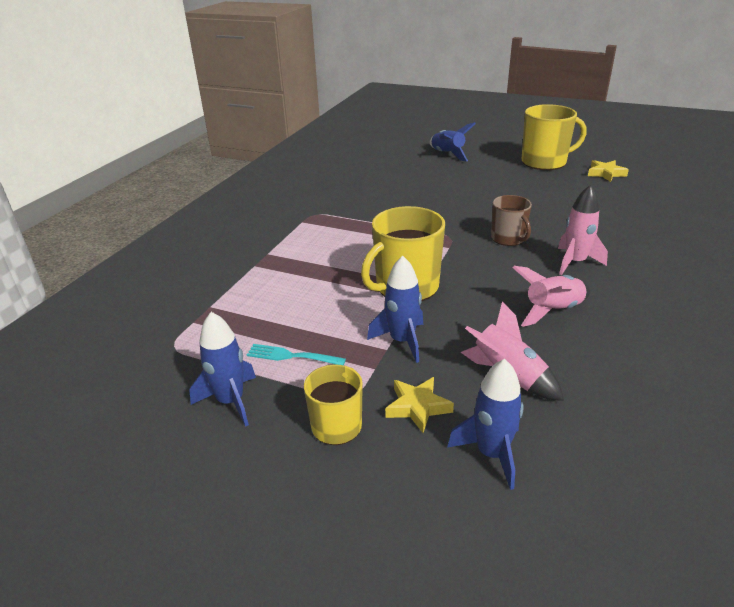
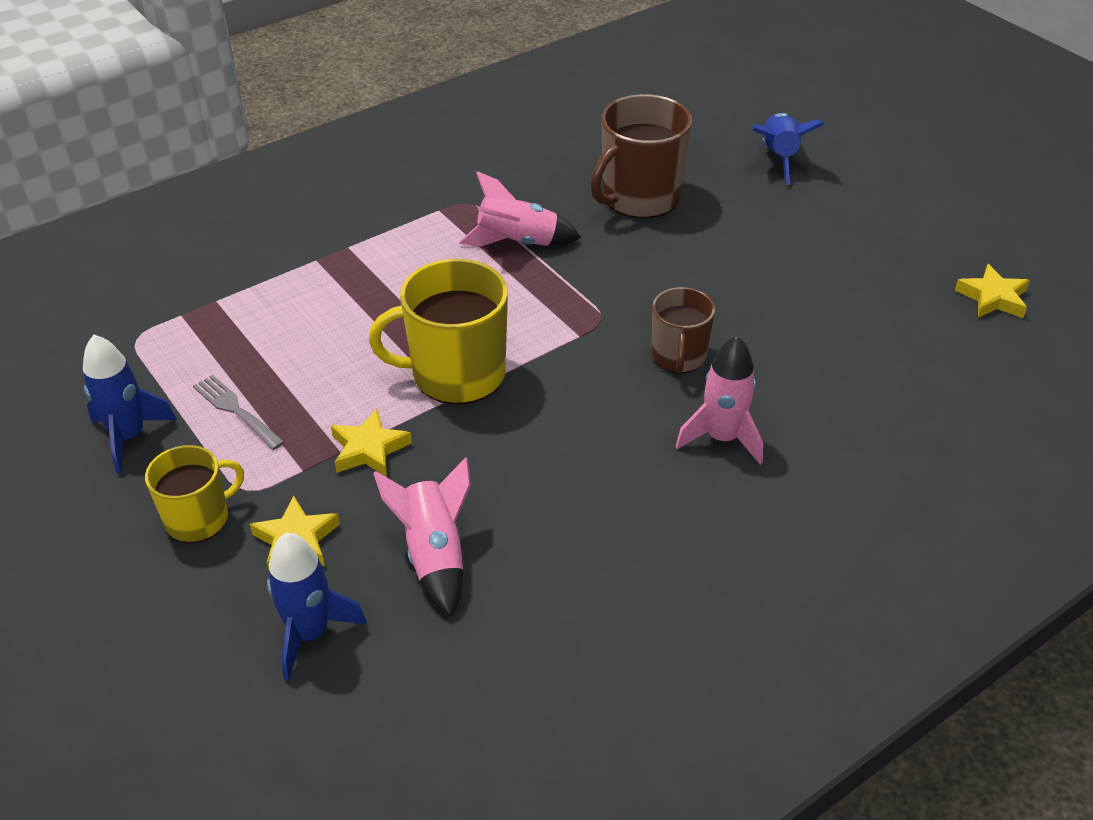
camera: 30 degrees right, 10 degrees up
turquoise fork [247,344,346,365] -> grey fork [193,375,284,450]
blue rocket [367,256,423,363] -> yellow star [331,409,412,477]
pink rocket [512,266,590,327] -> pink rocket moved to [459,171,581,247]
yellow mug [522,104,587,170] -> none
none -> brown mug [590,94,692,219]

